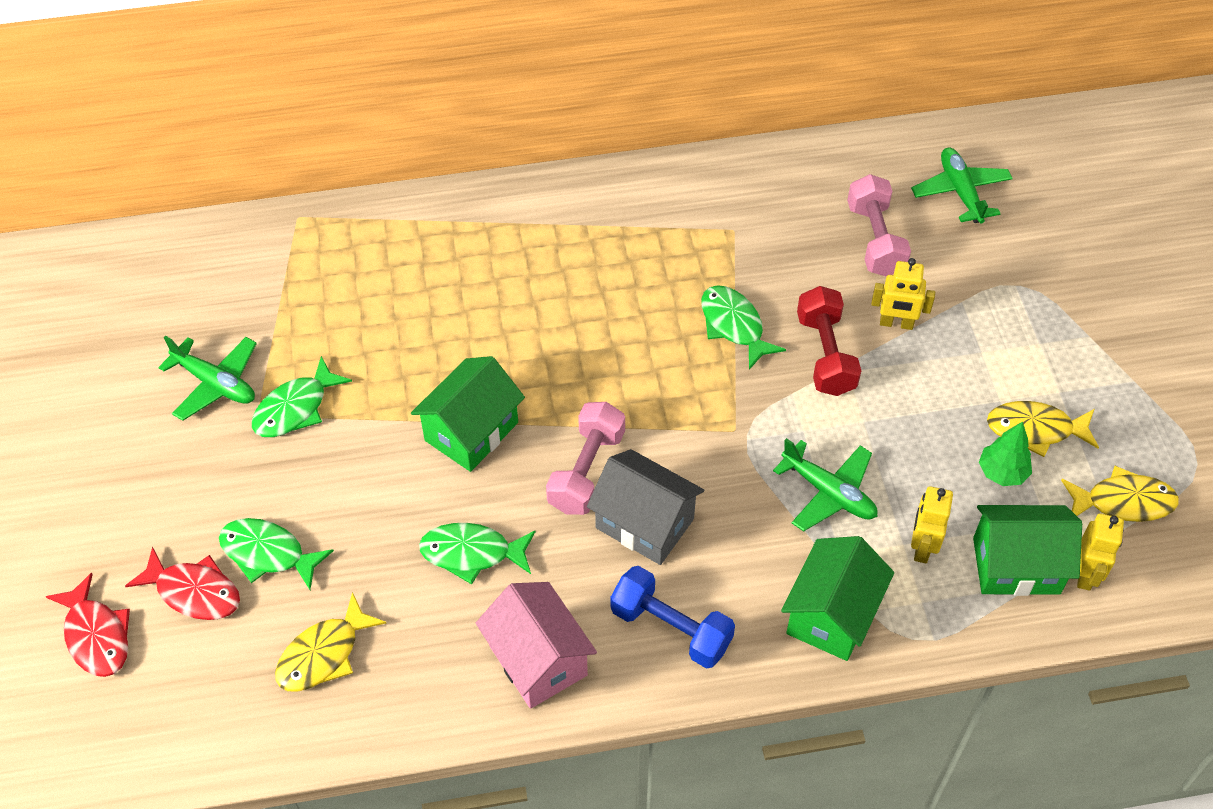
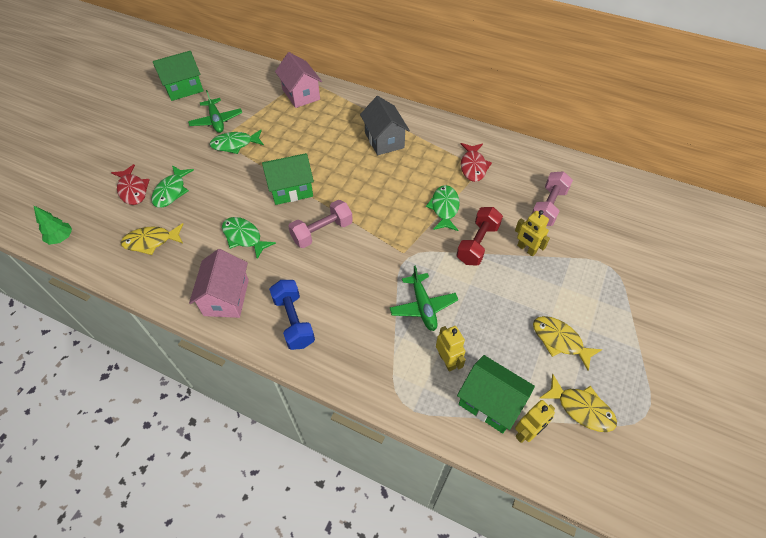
camera: 35 degrees right, 0 degrees up
red fish [45,573,130,677] -> red fish moved to [461,143,492,182]
green fish [219,518,334,590] -> green fish turned 135 degrees counterclockwise [151,165,194,208]
grey house [587,449,704,565] -> grey house moved to [360,96,410,155]
green house [781,536,894,661] -> green house moved to [153,51,204,101]
green plane [911,148,1013,223] -> none
yellow robot [911,486,953,563] -> yellow robot turned 105 degrees clockwise [436,326,466,372]
green tree [979,422,1032,486] -> green tree moved to [34,206,72,245]
none -> pink house [275,52,322,108]

